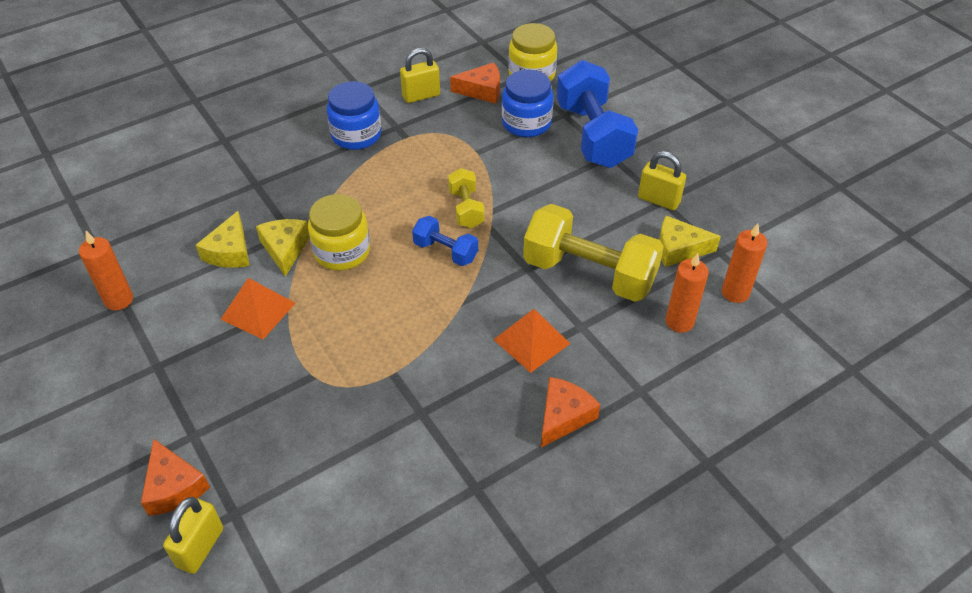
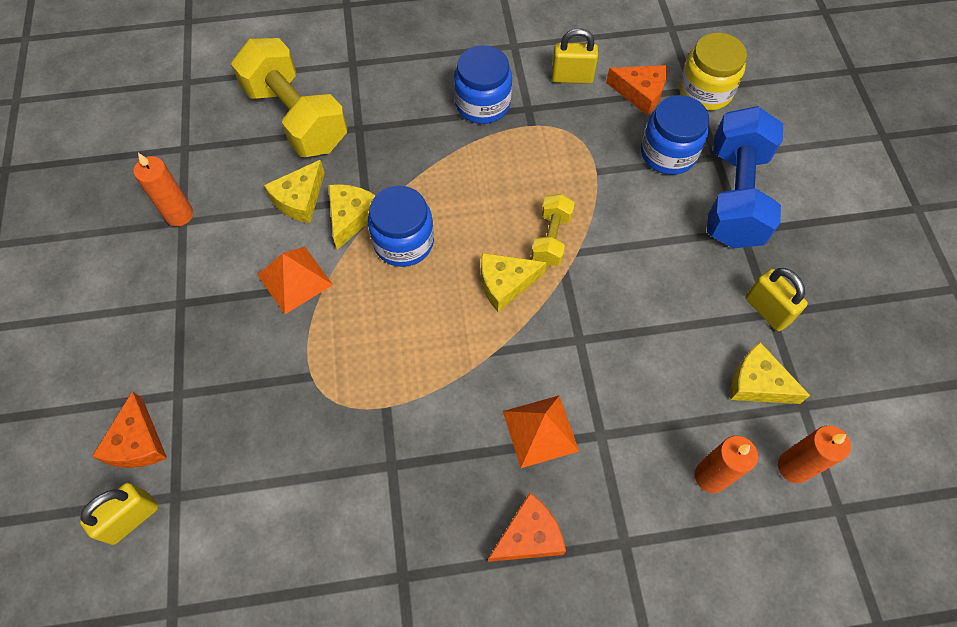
camera: 25 degrees right, 15 degrees up
yellow jar [308,194,370,270] -> blue jar [368,185,434,267]
blue dumbbell [412,216,478,266] -> yellow cheese [481,253,547,312]
yellow dumbbell [523,204,664,302] -> yellow dumbbell moved to [231,38,348,157]

